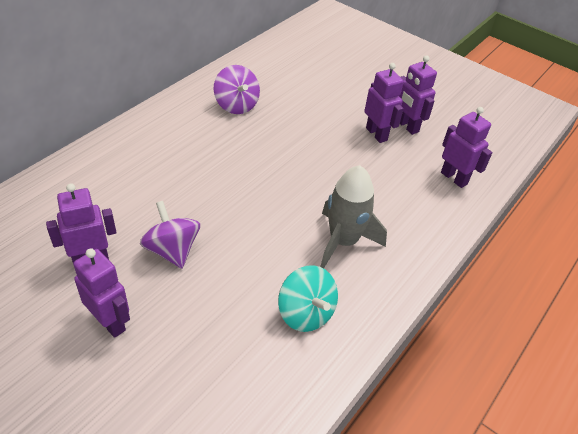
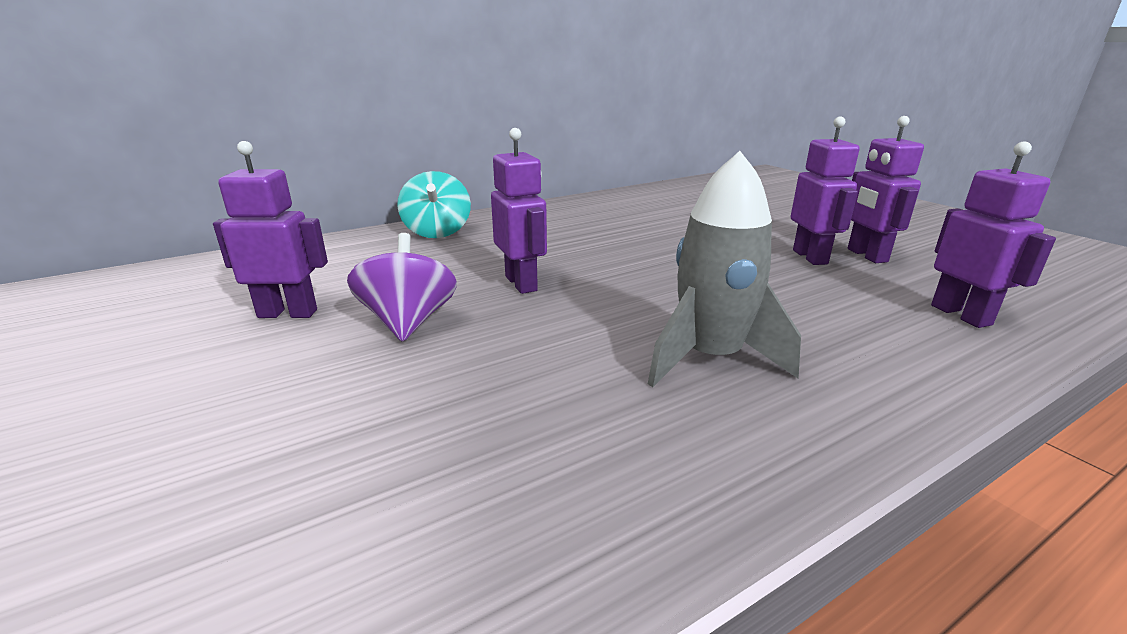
camera: 25 degrees right, 20 degrees down
purple robot [73,248,130,338] -> purple robot moved to [491,128,547,294]
purple spinning top [214,65,260,114] -> none
turquoise spinning top [278,265,338,332] -> turquoise spinning top moved to [397,171,471,238]

